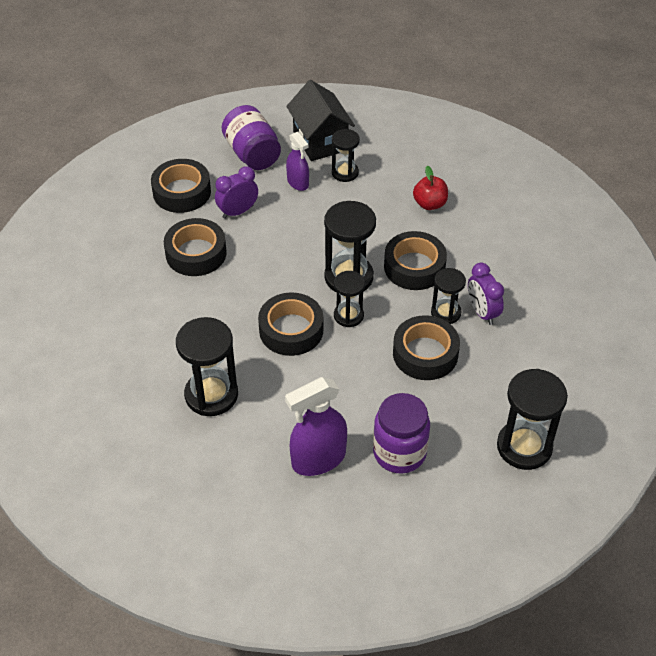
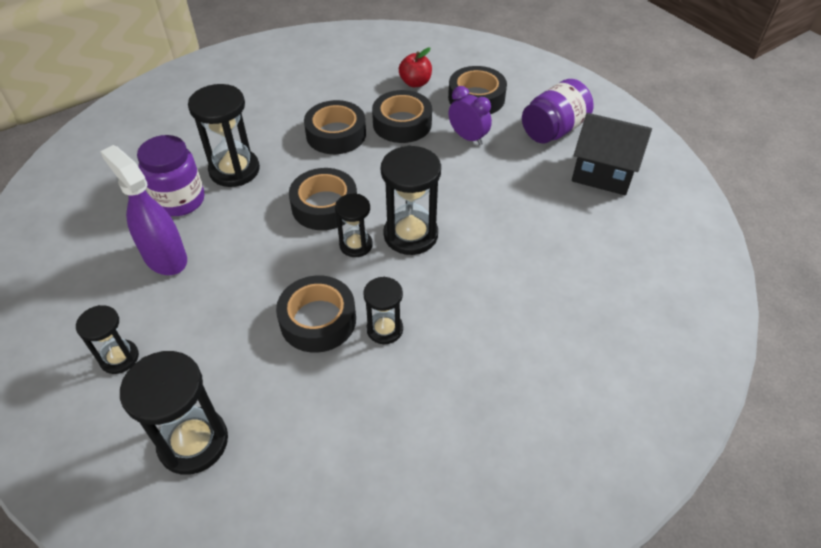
camera: 75 degrees right, 0 degrees up
black house [286,80,355,161] -> black house turned 60 degrees clockwise [572,113,652,195]
purple spray bottle [286,132,309,191] -> none
black hourglass [332,129,360,182] -> black hourglass moved to [76,305,139,374]
purple jar [373,393,430,473] -> purple jar moved to [137,135,204,216]
black tape [384,231,447,290] -> black tape moved to [304,100,366,154]
red apple [413,166,448,210] -> red apple moved to [399,48,432,87]
purple clock [468,263,504,325] -> none

